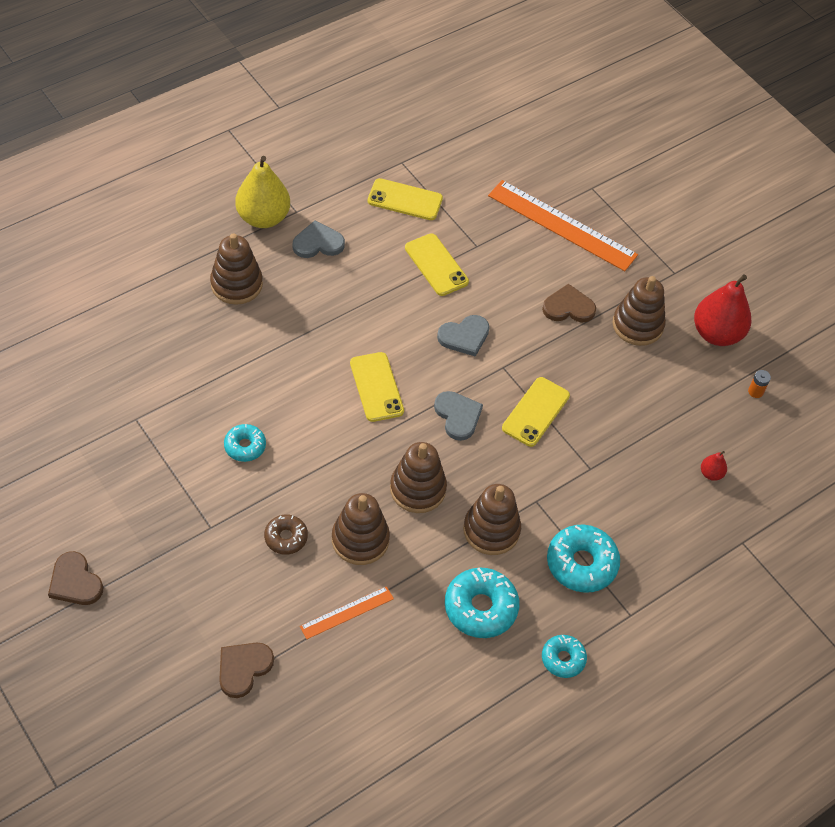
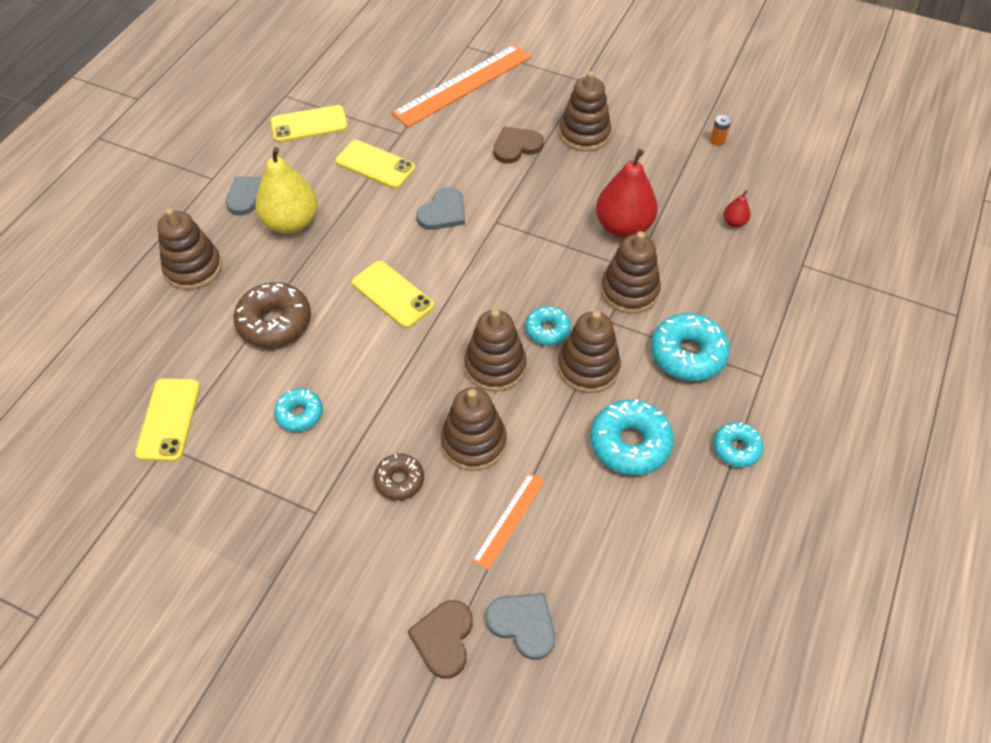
camera: 25 degrees left, 0 degrees up
brown heart [48,551,103,605] -> none
yellow pear [235,156,290,228] -> yellow pear moved to [255,147,318,234]
grey heart [434,391,483,441] -> grey heart moved to [486,593,555,660]
orange ruler [488,180,638,271] -> orange ruler turned 45 degrees counterclockwise [392,44,531,127]
yellow phone [502,377,570,447] -> yellow phone moved to [135,378,200,462]
red pear [694,274,751,346] -> red pear moved to [596,149,658,238]
none -> brown donut [233,282,311,347]
none -> turquoise donut [526,306,571,345]
none -> brown stacking toy [601,231,661,314]

